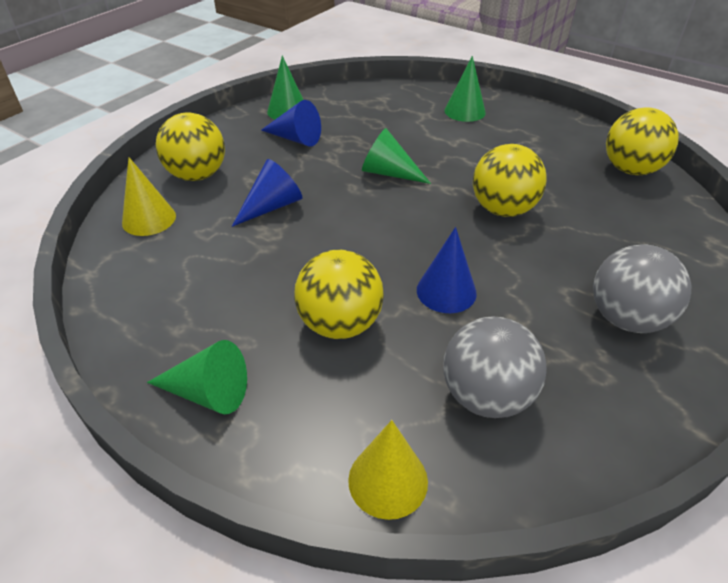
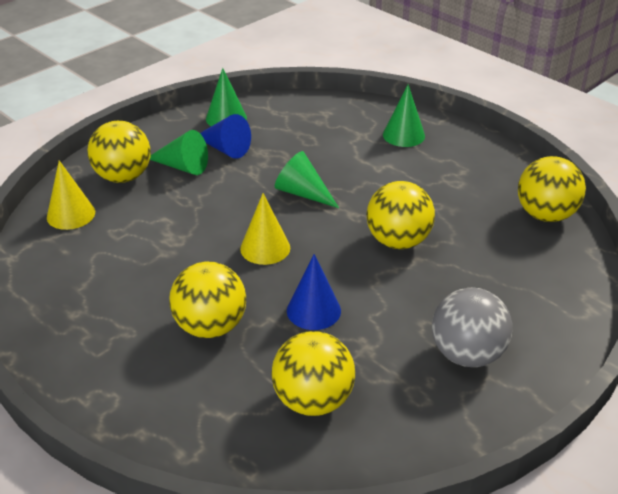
camera: 10 degrees right, 5 degrees down
green cone [147,340,247,414] -> green cone moved to [150,130,208,175]
blue cone [232,159,302,227] -> none
yellow cone [348,420,428,520] -> yellow cone moved to [240,193,290,265]
grey ball [443,316,547,418] -> yellow ball [271,331,355,416]

